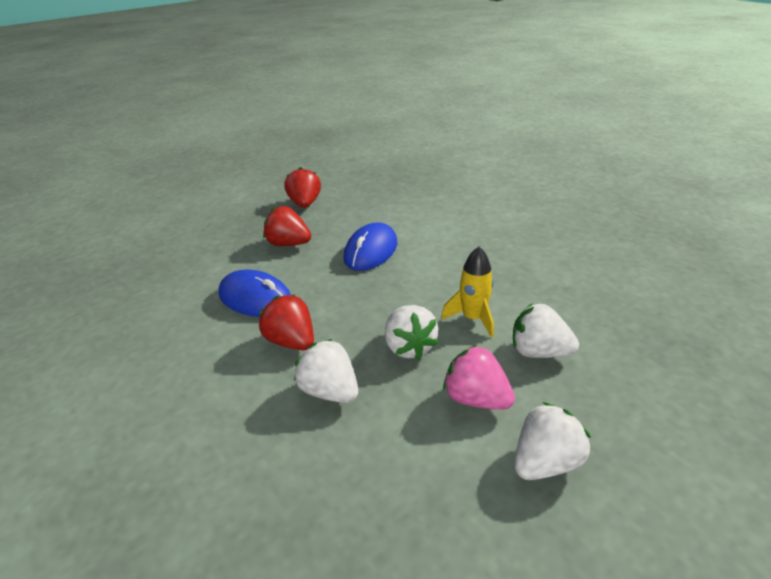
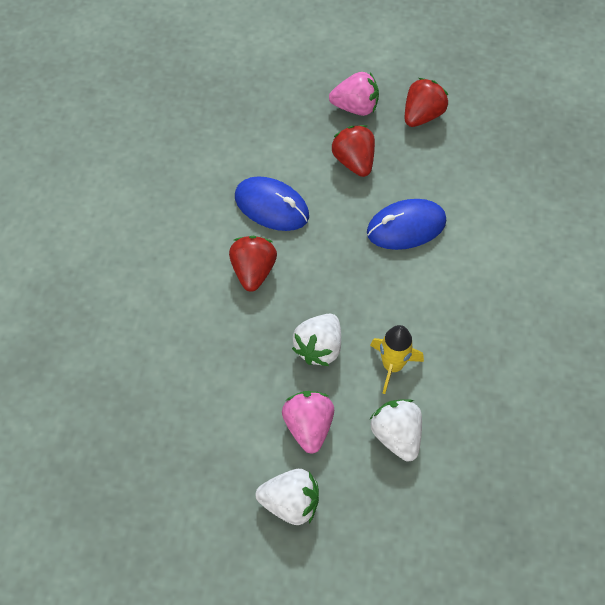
camera: 45 degrees right, 25 degrees up
blue mouse [218,270,291,317] -> blue mouse turned 45 degrees counterclockwise [235,176,309,231]
white strawberry [294,339,358,403] -> none
none -> pink strawberry [329,72,379,116]

